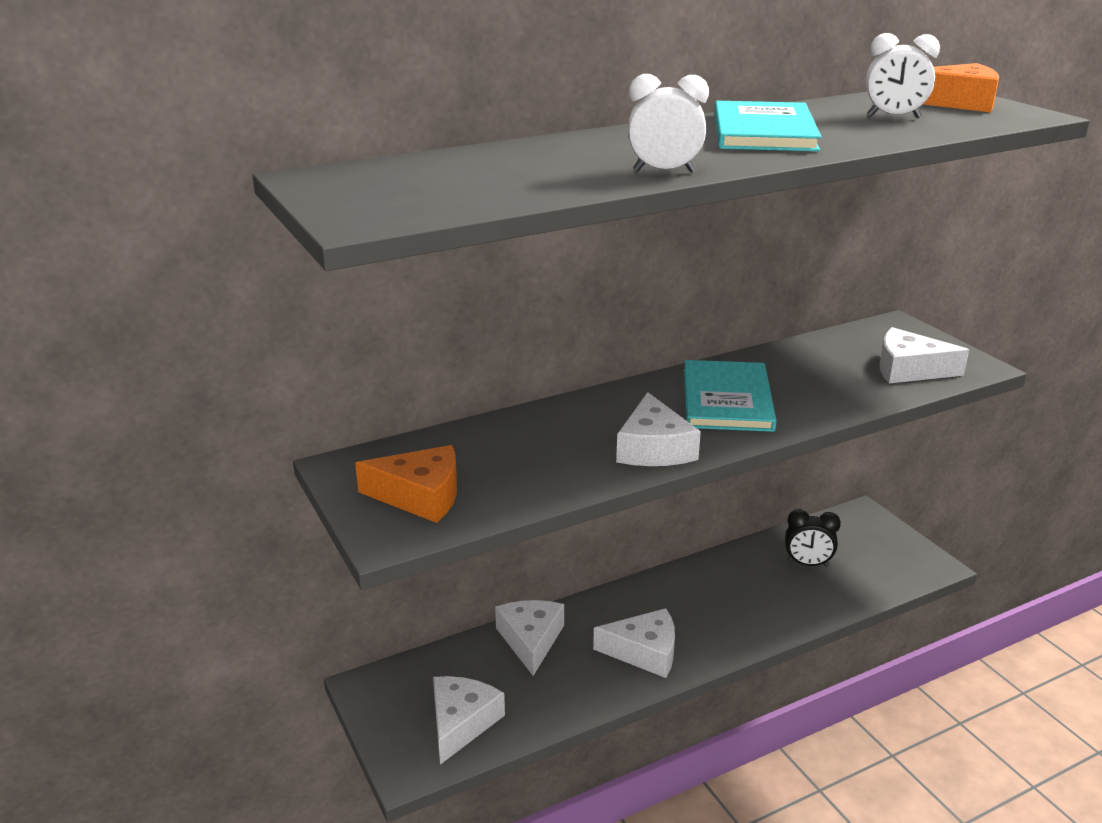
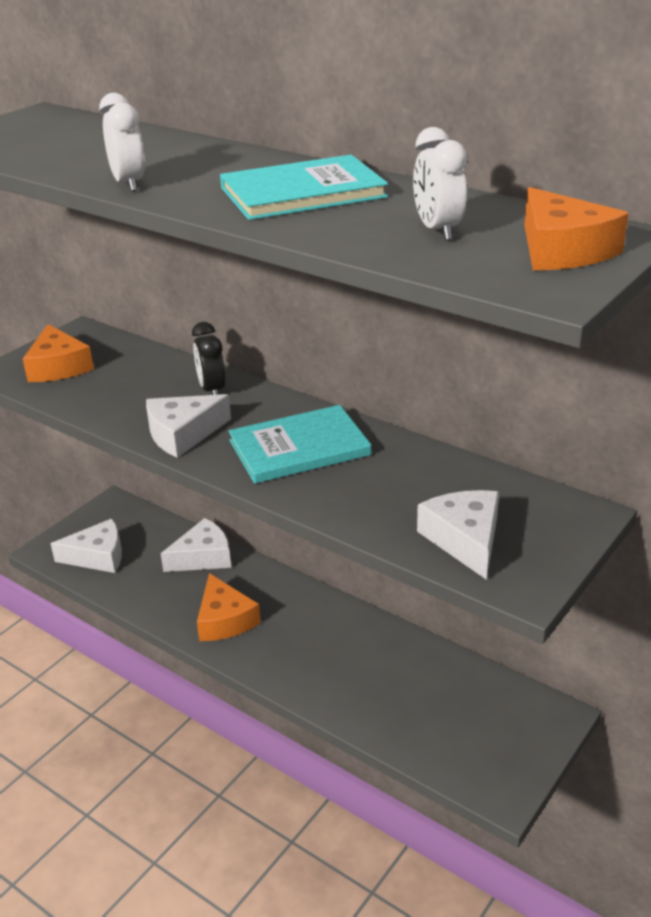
camera: 65 degrees right, 5 degrees up
white cheese [593,608,675,678] -> orange cheese [197,573,261,641]
black clock [785,509,841,567] -> black clock moved to [192,322,225,395]

